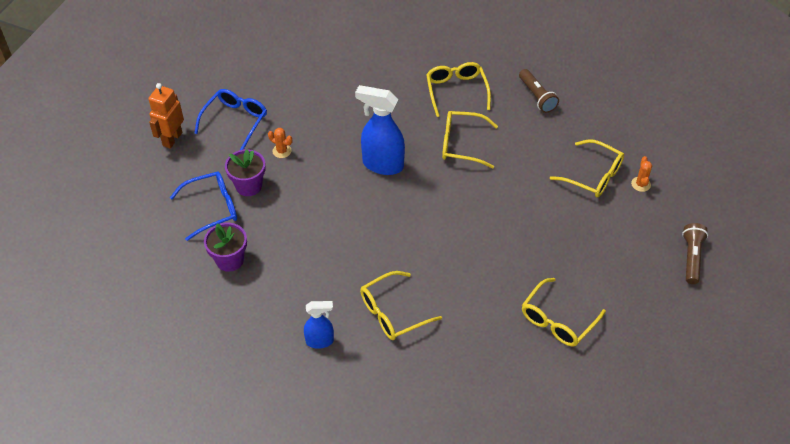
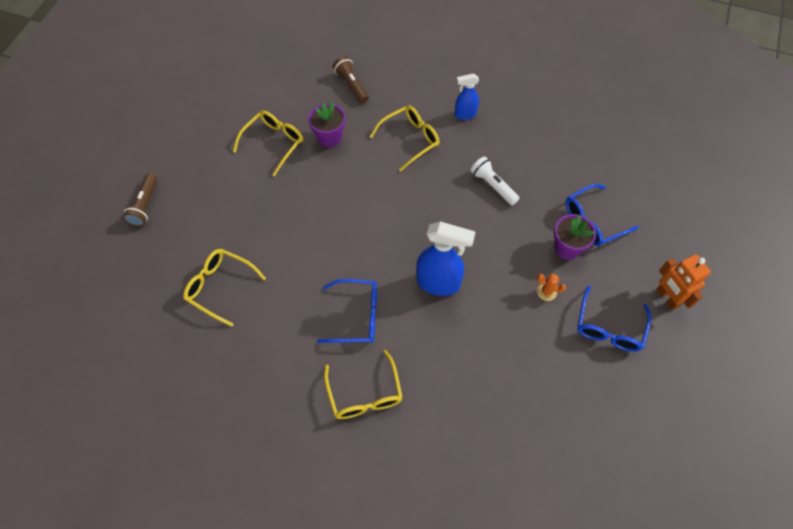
camera: 175 degrees right, 10 degrees up
orange robot [148,83,184,149] -> orange robot turned 135 degrees clockwise [656,254,711,310]
purple flower pot [204,223,247,272] -> purple flower pot moved to [308,102,346,147]
yellow glasses [442,111,498,168] -> blue glasses [317,279,377,343]
brown flashlight [519,69,559,113] -> brown flashlight moved to [333,56,369,103]
orange cactus [631,156,652,192] -> none
none -> white flashlight [470,156,520,205]

